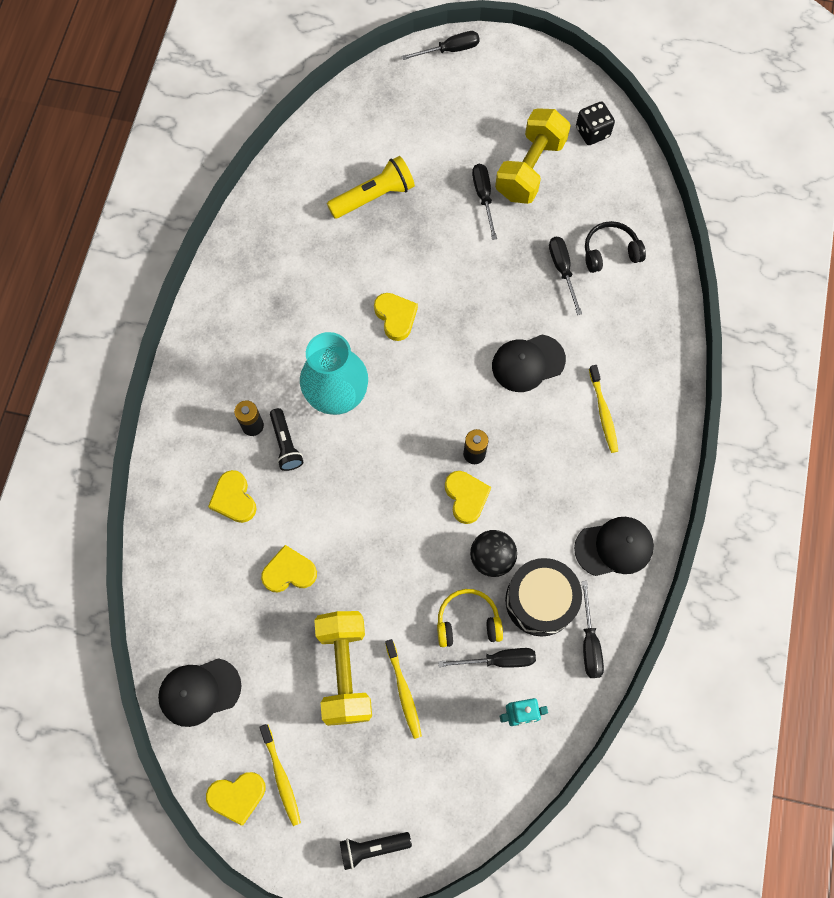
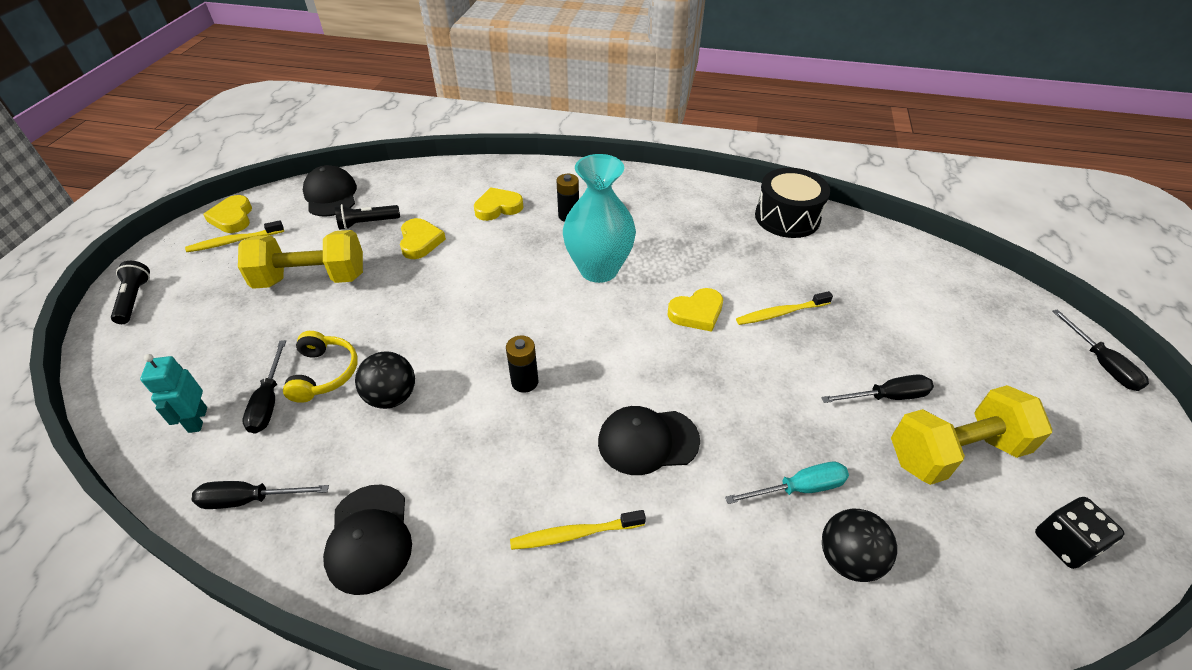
camera: 90 degrees right, 25 degrees down
black flashlight [270,408,304,471] -> black flashlight moved to [335,204,400,230]
yellow flashlight [327,156,415,219] -> none
yellow toothbrush [385,639,422,739] -> yellow toothbrush moved to [736,291,833,325]
yellow heart [445,471,491,524] -> none
black cap [492,335,566,392] -> black cap turned 75 degrees counterclockwise [598,406,700,475]
yellow dumbbell [495,108,571,204] -> yellow dumbbell turned 45 degrees counterclockwise [891,385,1052,485]
black drum [505,558,582,636] -> black drum moved to [755,168,830,238]
black screwdriver [549,237,582,315] -> turquoise screwdriver [725,462,849,504]
black headphones [585,221,646,273] -> black ball [822,508,897,582]

